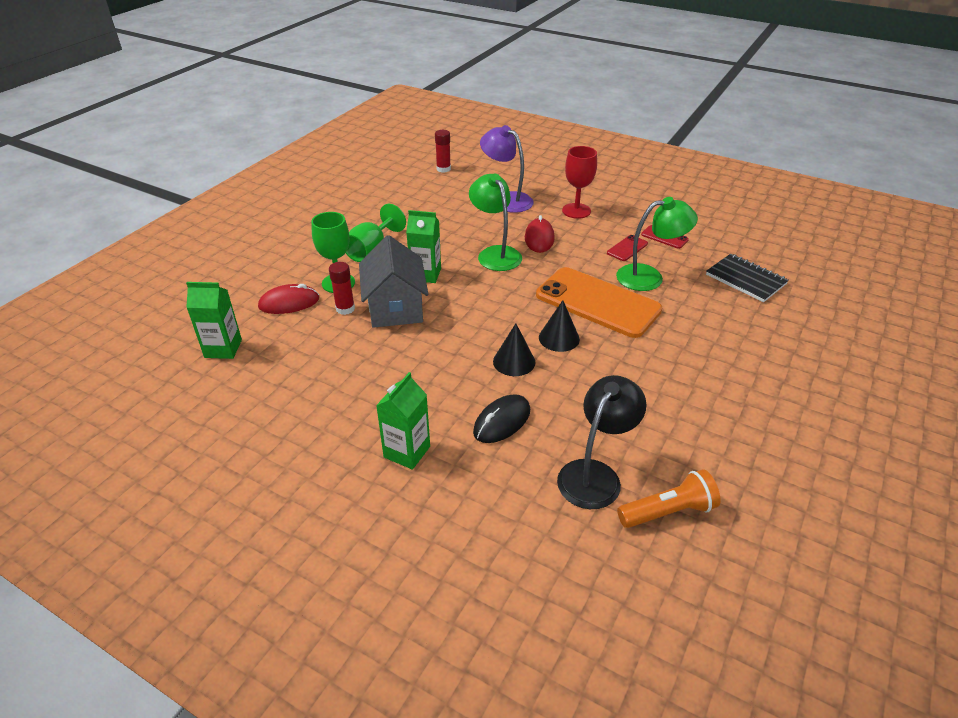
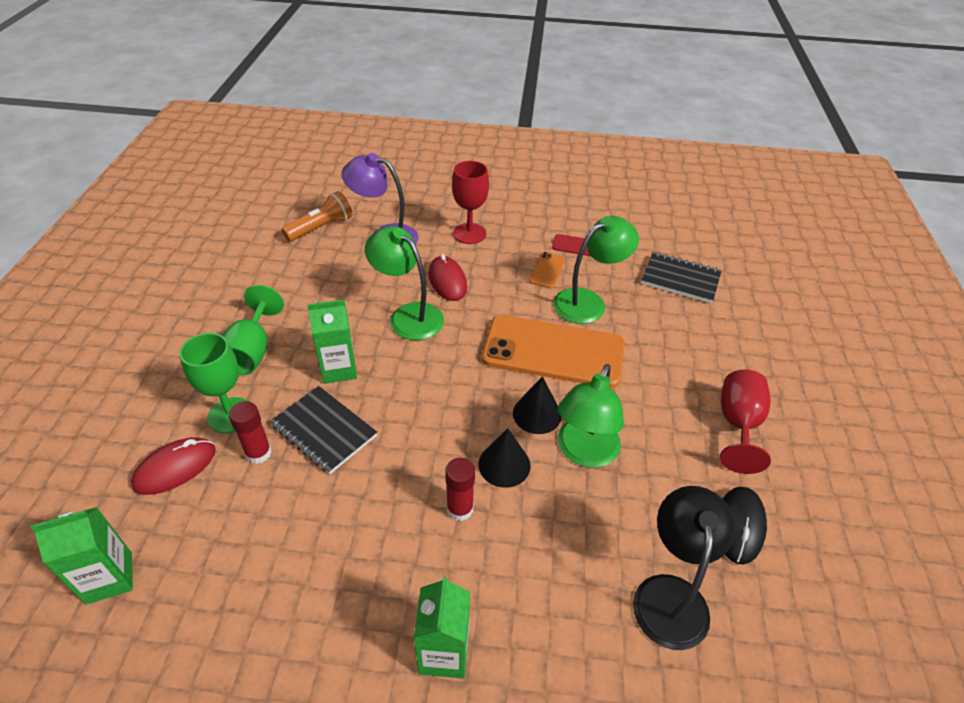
camera: 25 degrees left, 5 degrees up
grey house [359,235,428,328] -> black notebook [270,386,377,474]
red glue stick [435,130,451,173] -> red glue stick moved to [445,458,475,521]
black mouse [473,394,530,443] -> black mouse moved to [723,487,767,565]
red phone [607,235,648,261] -> orange phone [529,252,565,288]
orange flashlight [617,469,721,528] -> orange flashlight moved to [282,191,352,242]
none -> green lamp [558,364,624,468]
none -> red goblet [720,370,771,474]

